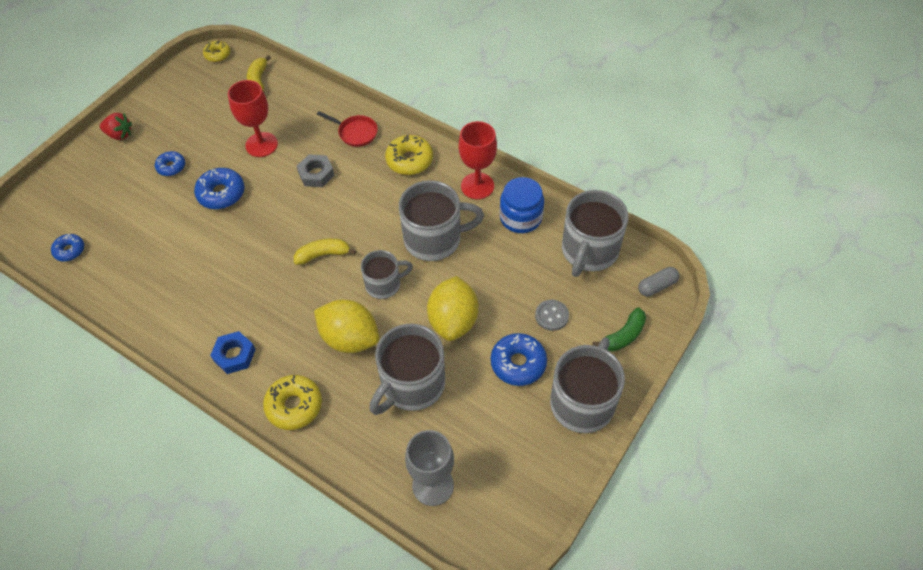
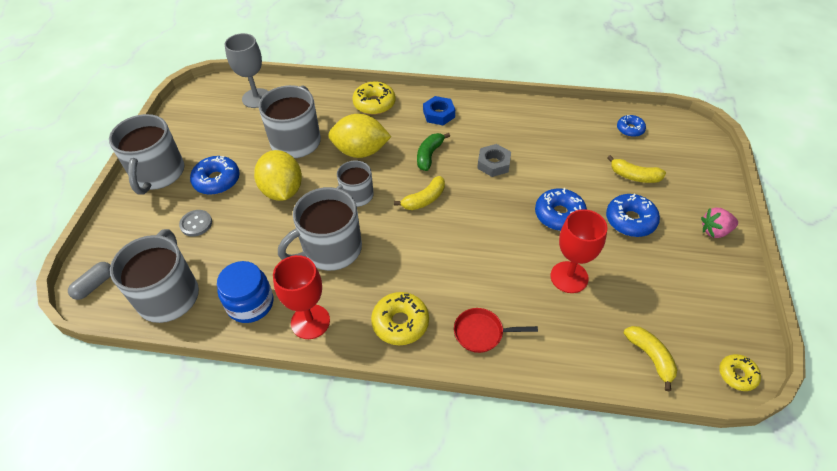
camera: 155 degrees right, 5 degrees down
red strawberry [100,113,132,140] -> pink strawberry [701,208,738,238]
blue donut [155,151,185,176] -> blue donut [606,194,660,237], size x1.61
grey nut [297,154,335,187] -> grey nut moved to [477,144,511,177]
green banana [593,307,646,352] -> green banana moved to [417,133,450,171]
none -> yellow banana [607,155,666,183]

